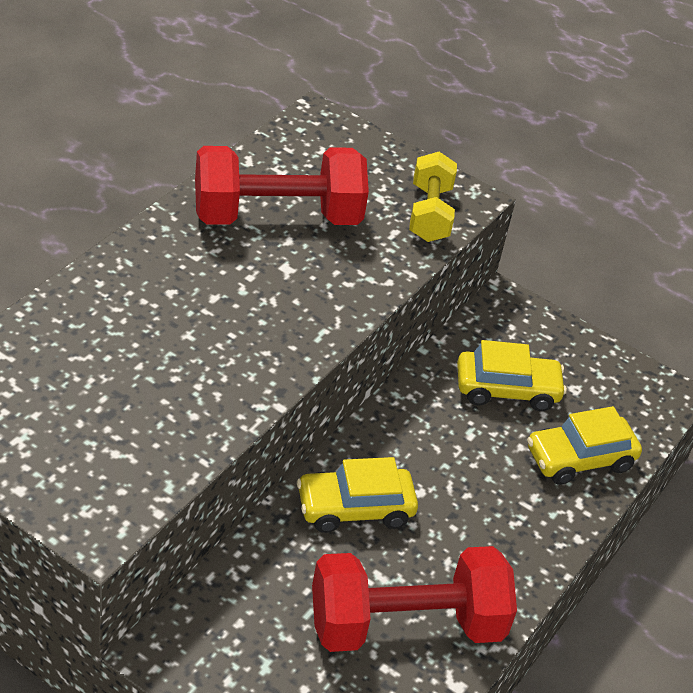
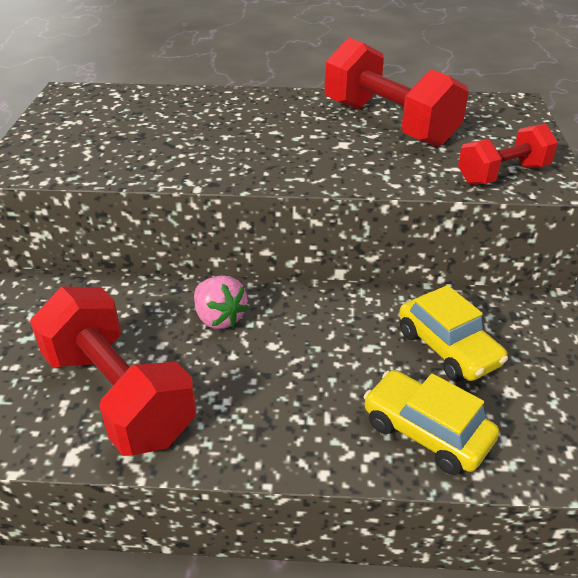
camera: 65 degrees right, 5 degrees down
yellow car [297,457,418,533] -> pink strawberry [194,275,248,329]
yellow dumbbell [409,152,457,242] -> red dumbbell [458,124,558,185]

